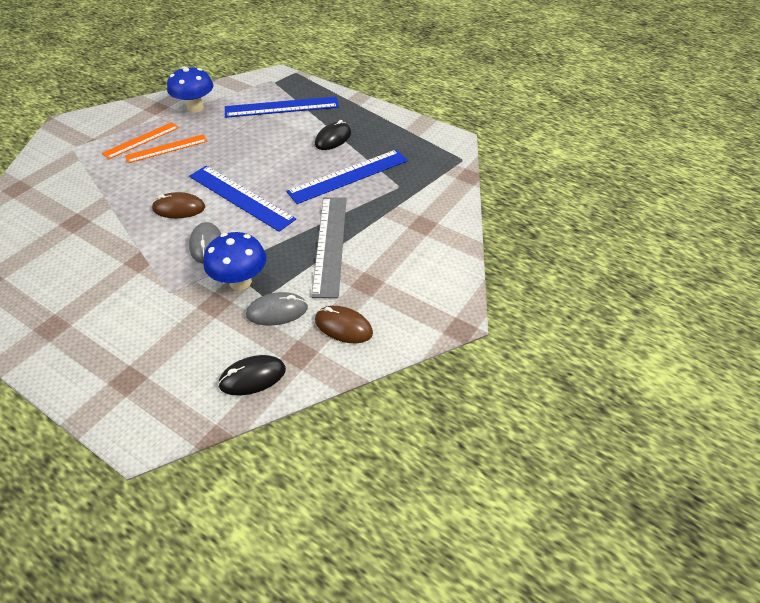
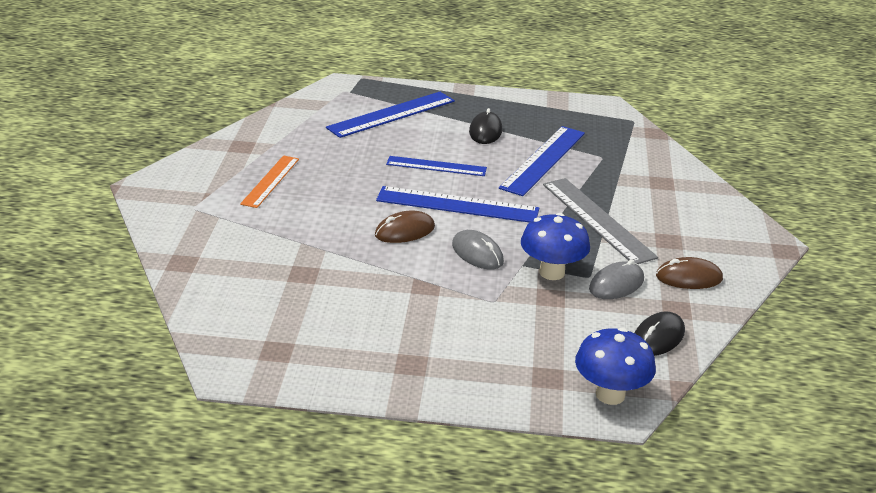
camera: 30 degrees left, 15 degrees down
orange ruler [125,134,207,163] -> none
blue mushroom [167,67,214,113] -> blue mushroom moved to [575,328,656,405]
none -> blue ruler [386,156,487,176]

